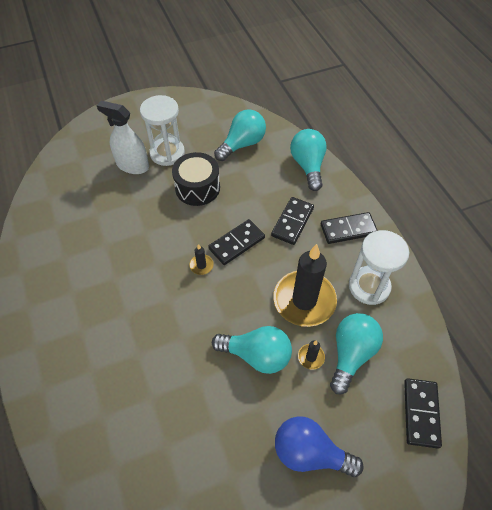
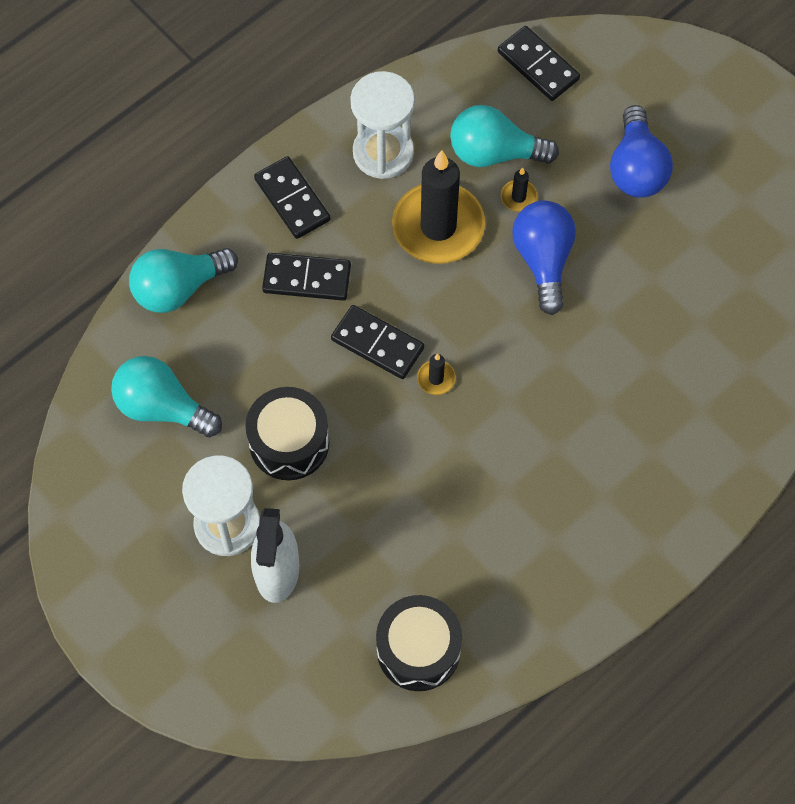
camera: 110 degrees left, 10 degrees up
turquoise light bulb [212,326,292,374] -> blue light bulb [512,200,576,315]
black domino [404,378,442,449] -> black domino turned 60 degrees clockwise [498,26,580,101]
none -> black drum [376,595,462,691]

